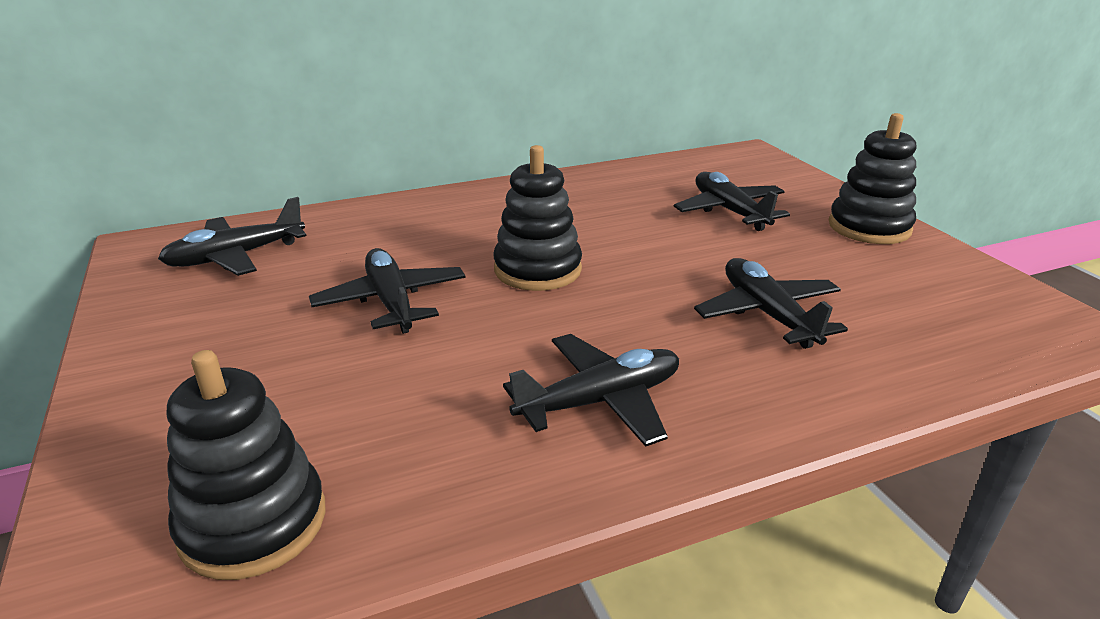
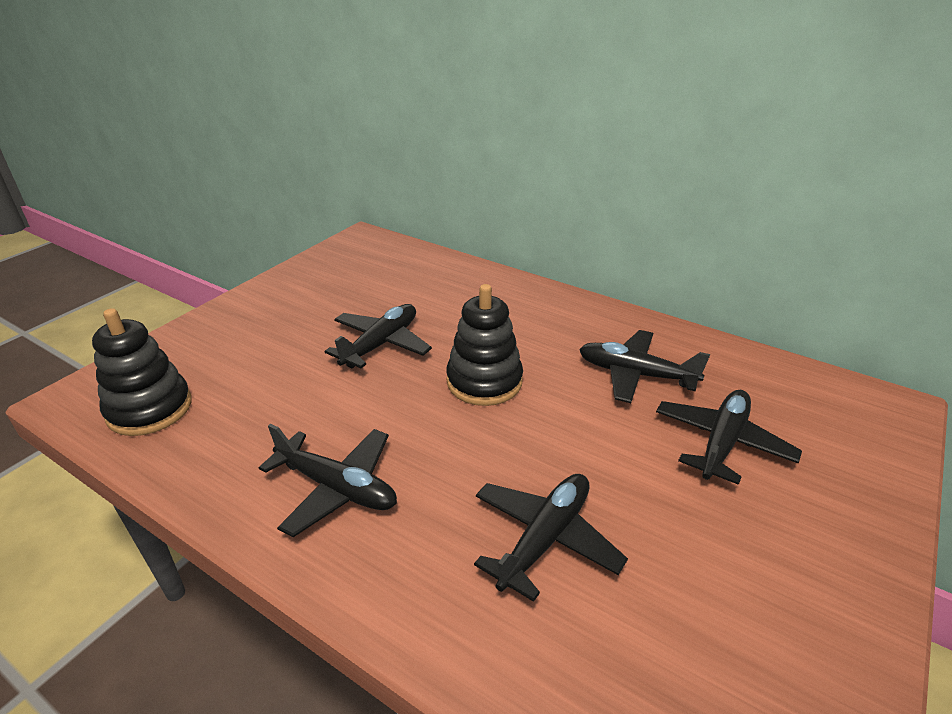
camera: 55 degrees right, 5 degrees up
black plane [158,197,307,276] -> black plane moved to [579,330,710,403]
black stacking toy [829,113,916,244] -> none

